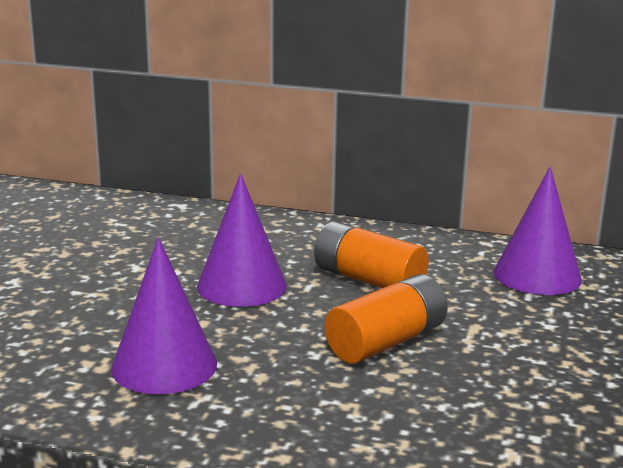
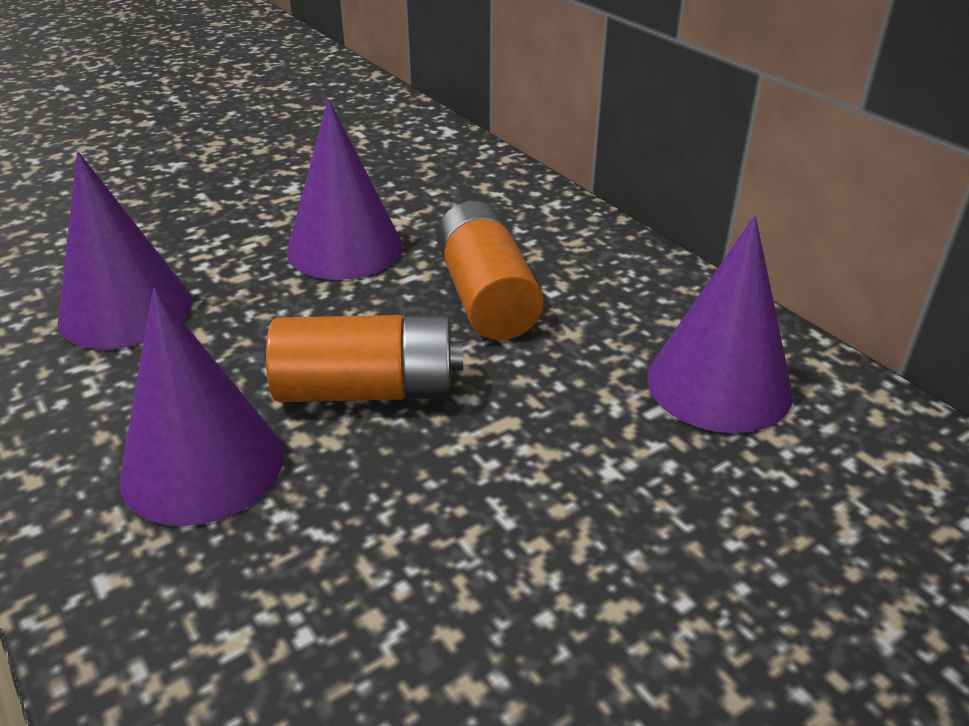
camera: 40 degrees right, 15 degrees up
none -> purple cone [120,288,283,526]

